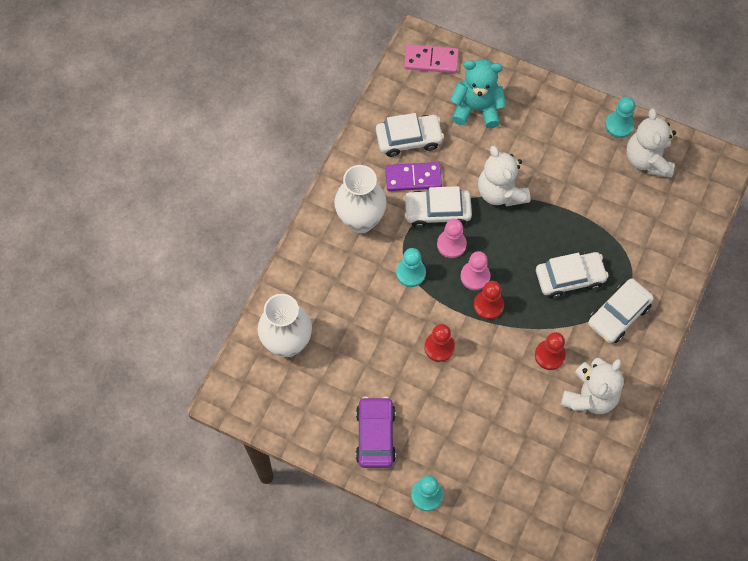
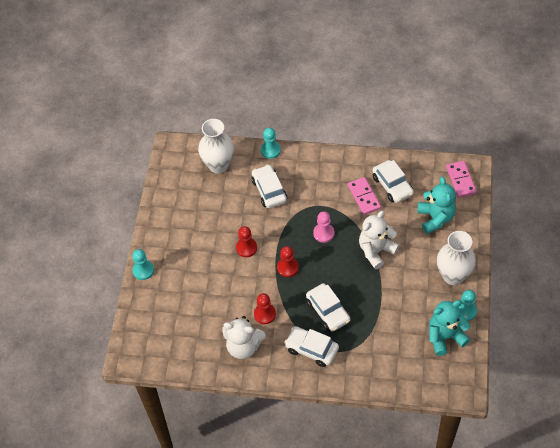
camera: 75 degrees right, 10 degrees down
white vase [334,165,387,233] -> white vase moved to [437,231,476,285]
purple car [356,396,396,468] -> none
purple domino [385,162,442,191] -> pink domino [348,177,381,215]
turquoise pawn [396,248,426,287] -> turquoise pawn moved to [261,128,281,159]
white car [404,186,472,228] -> white car moved to [251,164,287,208]
pink pawn [460,251,490,290] -> none
white teddy bear [627,108,676,178] -> turquoise teddy bear [429,300,471,356]

